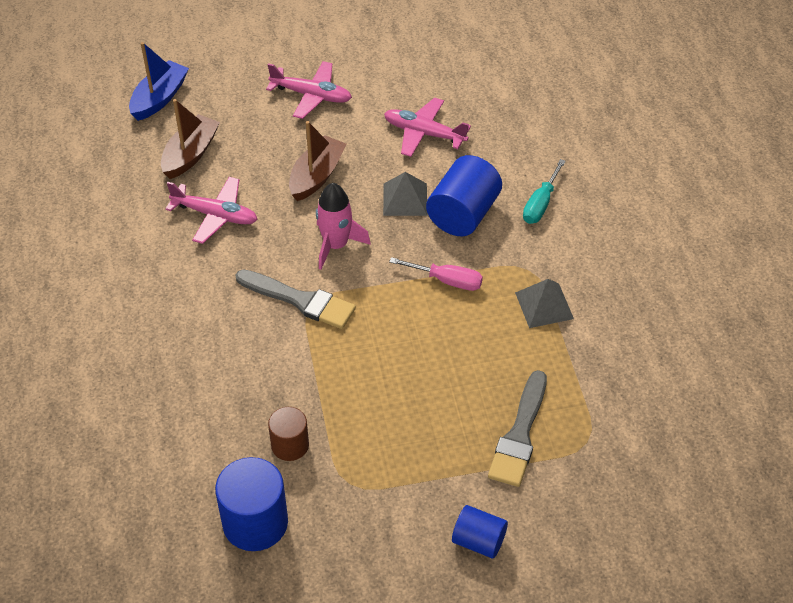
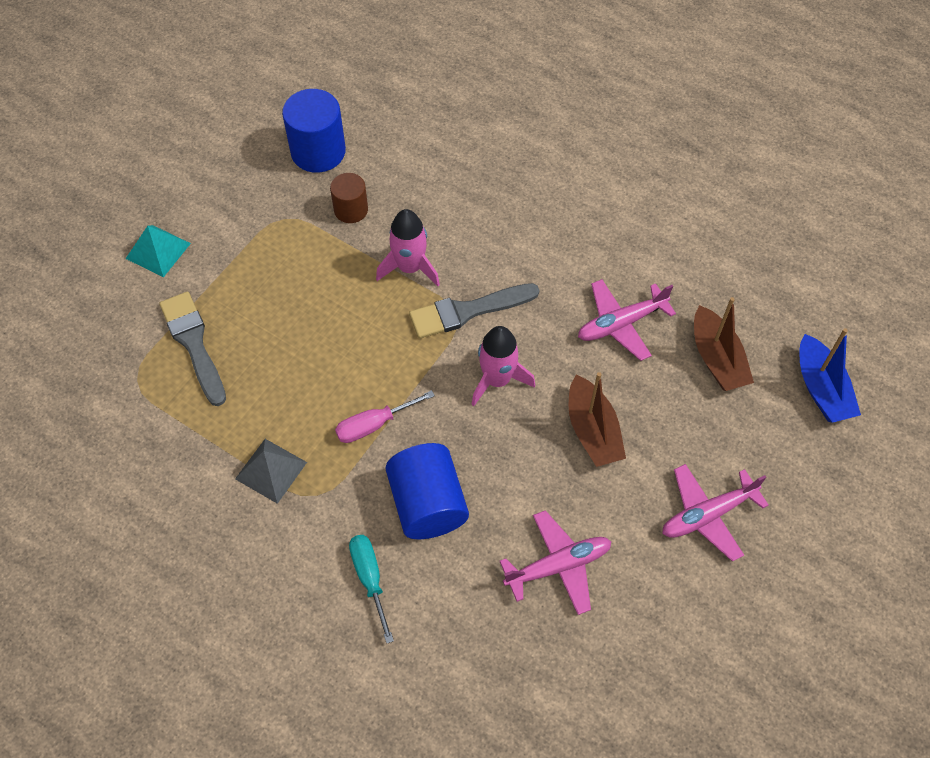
camera: 135 degrees right, 10 degrees up
grey pyramid [383,172,427,216] -> none
blue cylinder [452,505,508,559] -> turquoise pyramid [125,225,191,277]
none -> pink rocket [376,209,440,286]

